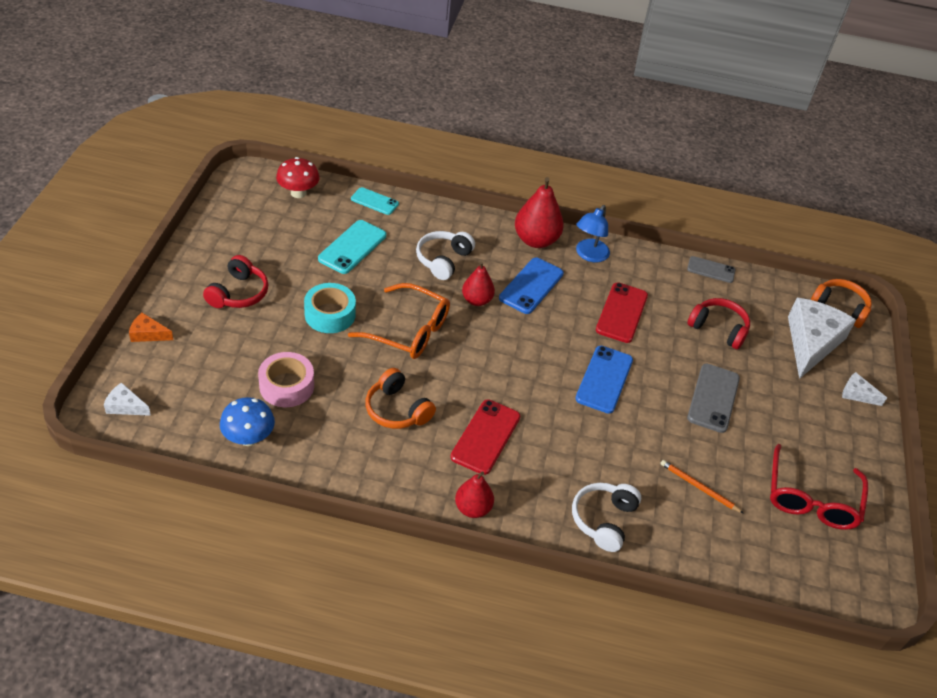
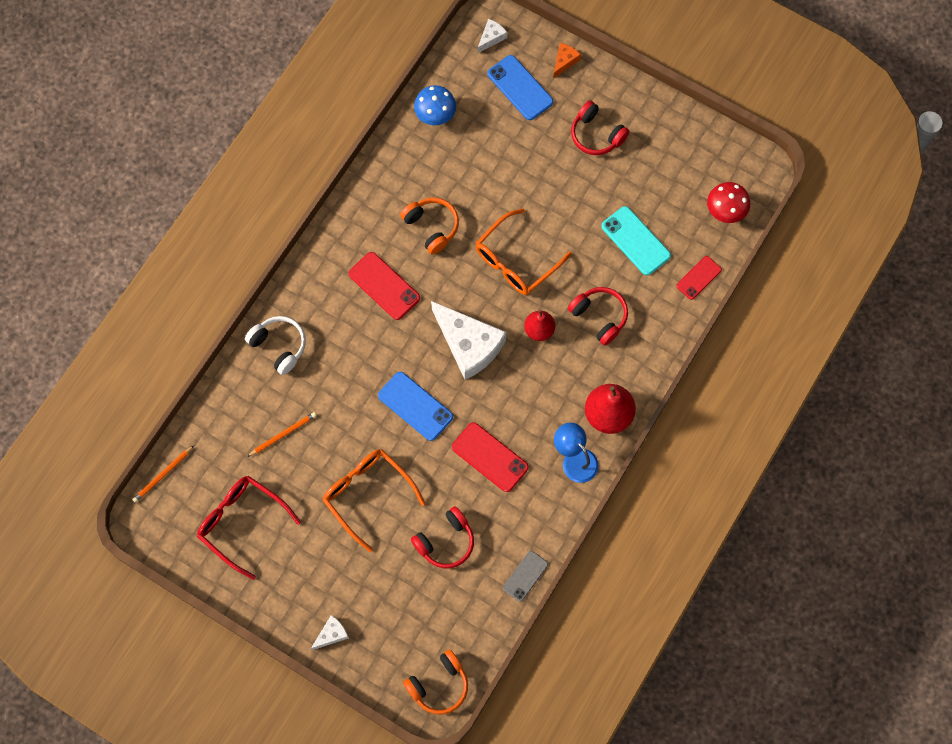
camera: 115 degrees right, 25 degrees up
pink tape [258,352,314,407] -> none
turquoise tape [304,283,356,333] -> none
turquoise phone [351,187,399,215] -> red phone [676,256,722,300]
orange headphones [365,368,436,429] -> orange headphones turned 75 degrees clockwise [400,198,459,255]
white headphones [416,231,475,280] -> red headphones [568,287,628,346]
red pear [455,471,494,518] -> none
blue phone [499,258,564,314] -> blue phone moved to [487,55,553,120]
grey phone [687,364,740,433] -> orange glasses [322,449,426,552]
white cheese [788,298,856,379] -> white cheese moved to [431,301,506,380]
none -> orange pencil [132,446,194,503]

